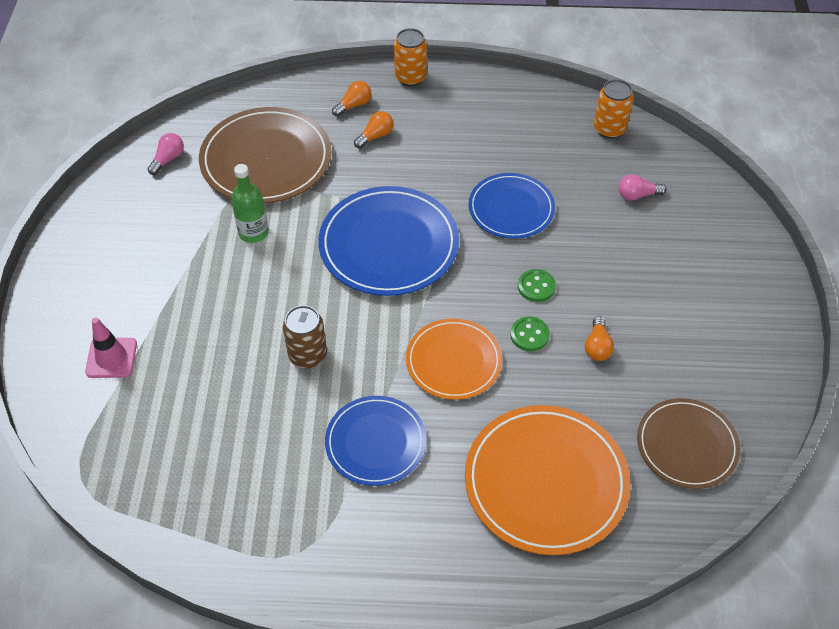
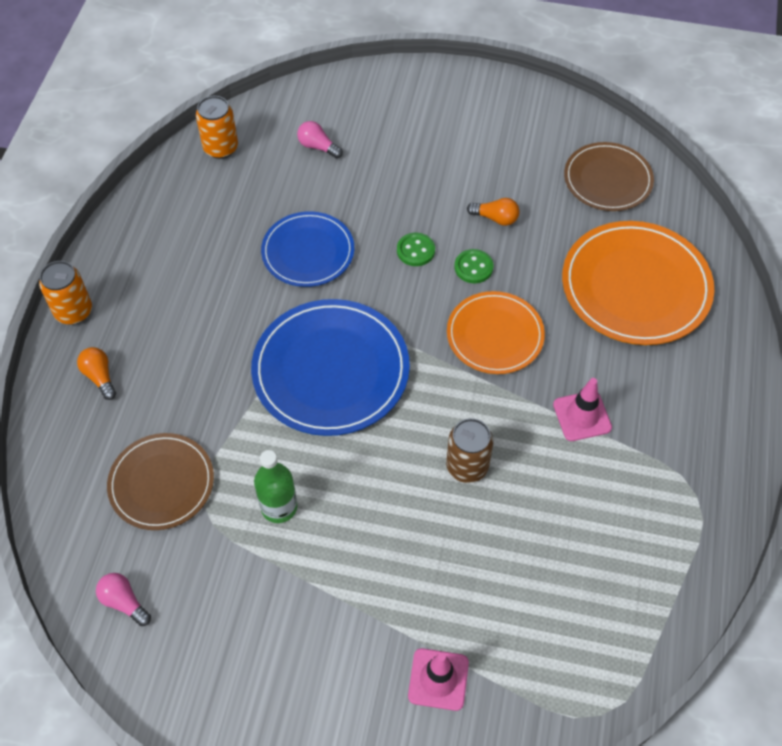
camera: 80 degrees left, 5 degrees up
brown plate [199,107,331,203] -> brown plate [107,433,214,530], size x0.63
blue plate [325,396,426,486] -> pink traffic cone [553,378,612,441]
orange light bulb [354,111,394,149] -> none
pink light bulb [619,175,666,201] -> pink light bulb turned 120 degrees clockwise [297,121,343,158]

